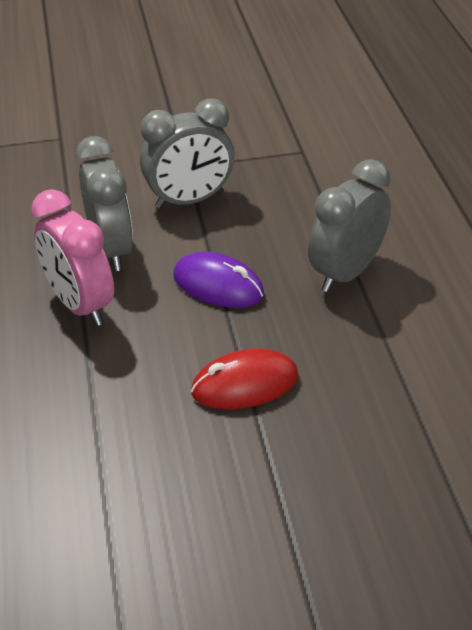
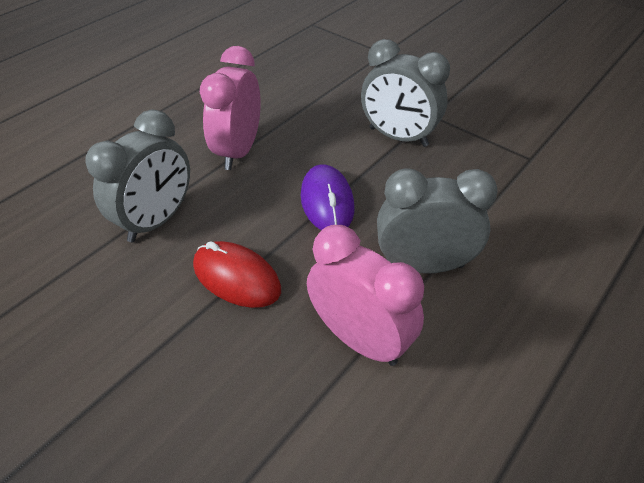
camera: 50 degrees right, 5 degrees up
grey clock [76,136,133,271] -> grey clock moved to [85,109,190,243]
none -> pink clock [307,225,424,366]

